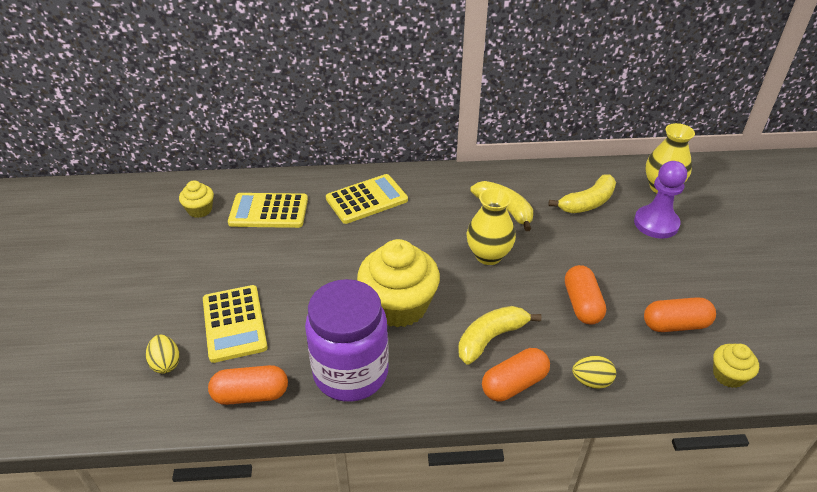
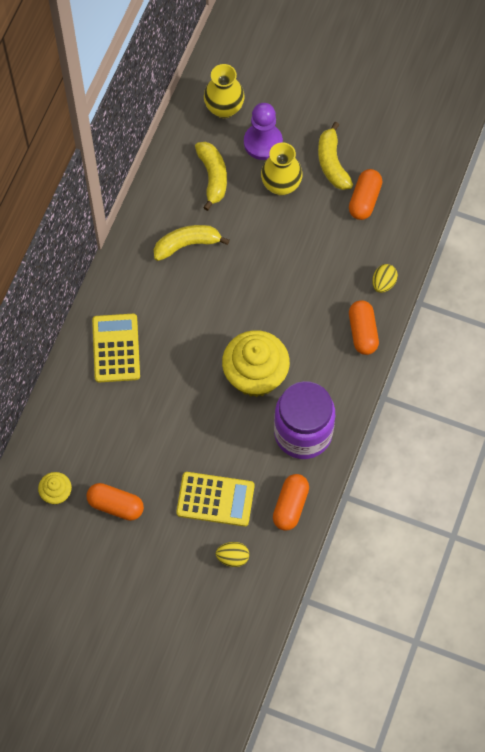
camera: 65 degrees left, 25 degrees up
yellow calculator [228,193,308,228] -> none
yellow banana [458,306,541,364] -> yellow banana moved to [318,122,353,190]
yellow vase [467,188,516,265] -> yellow vase moved to [261,143,302,196]
orange capsule [565,265,606,325] -> orange capsule moved to [86,483,144,521]
yellow cupcake [713,344,759,388] -> none

